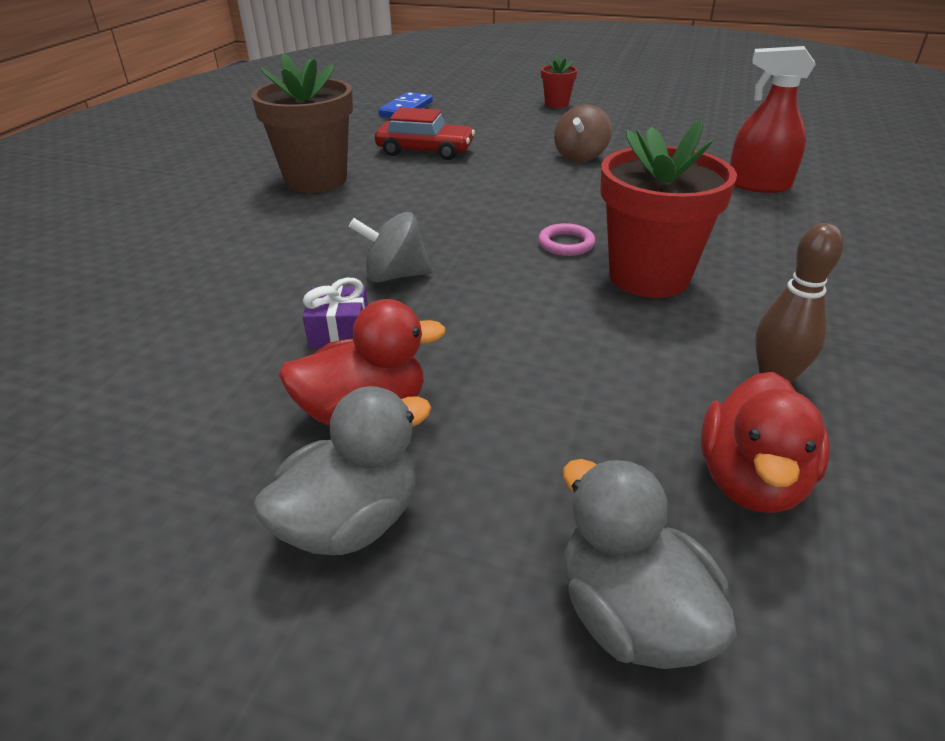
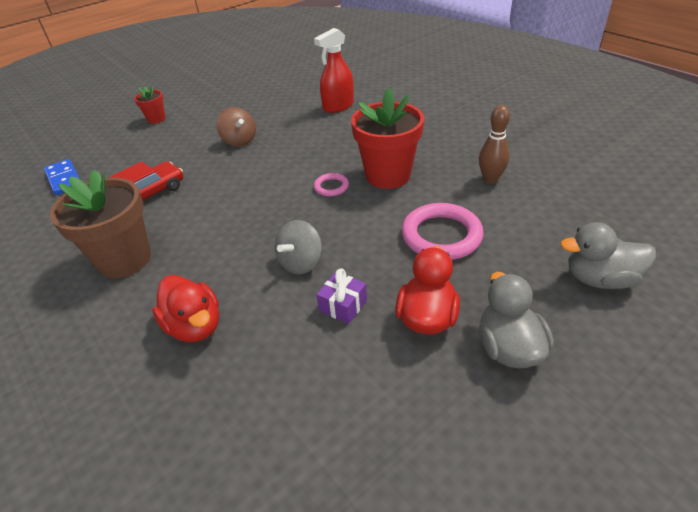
camera: 55 degrees left, 5 degrees up
red duck [701,372,830,513] -> red duck moved to [152,275,219,342]
none -> pink ring [402,203,484,260]

